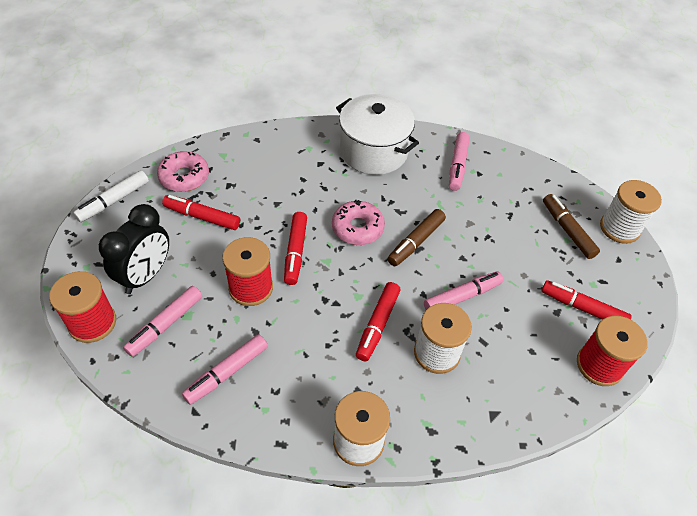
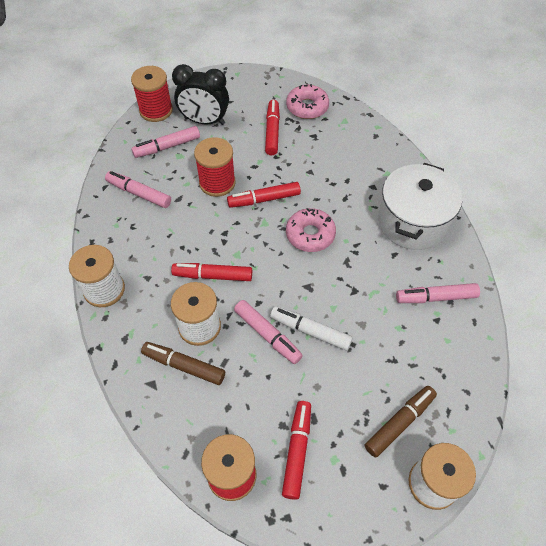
camera: 75 degrees right, 5 degrees up
white marker [73,170,149,222] -> white marker moved to [270,306,353,351]
pink marker [123,286,202,357] -> pink marker turned 45 degrees counterclockwise [132,126,200,158]
brown marker [387,209,446,266] -> brown marker moved to [141,342,225,385]

